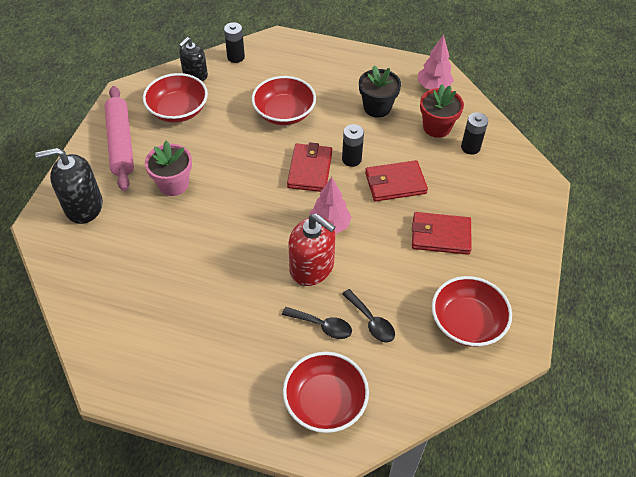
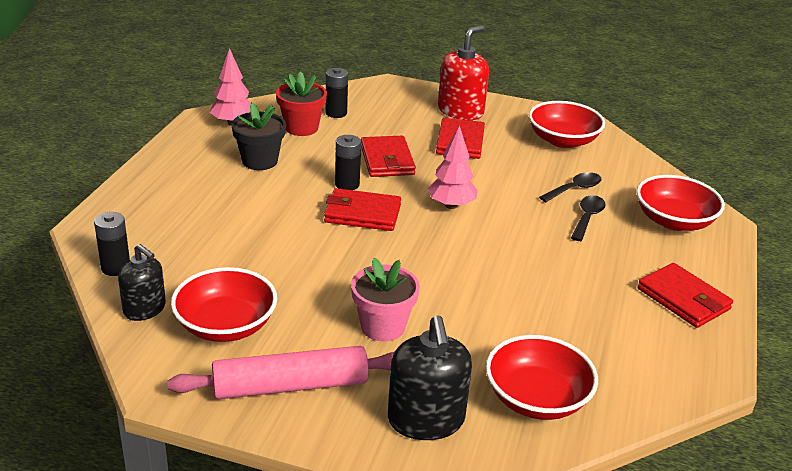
camera: 90 degrees left, 20 degrees down
red bowl [252,76,316,125] -> red bowl moved to [486,335,598,420]
red soap dispenser [289,213,336,286] -> red soap dispenser moved to [438,25,489,120]
none -> red wallet [637,263,733,328]

